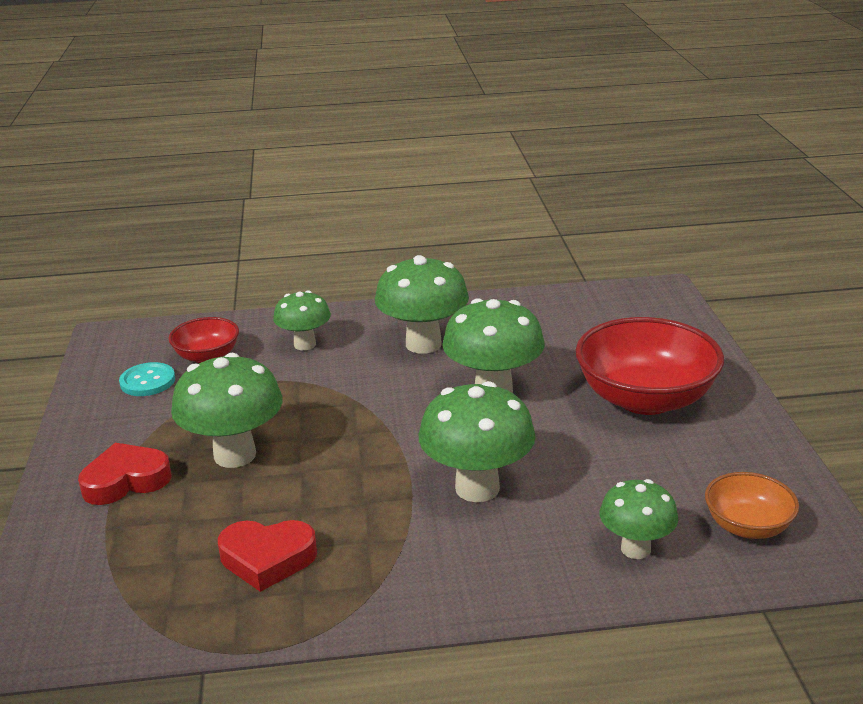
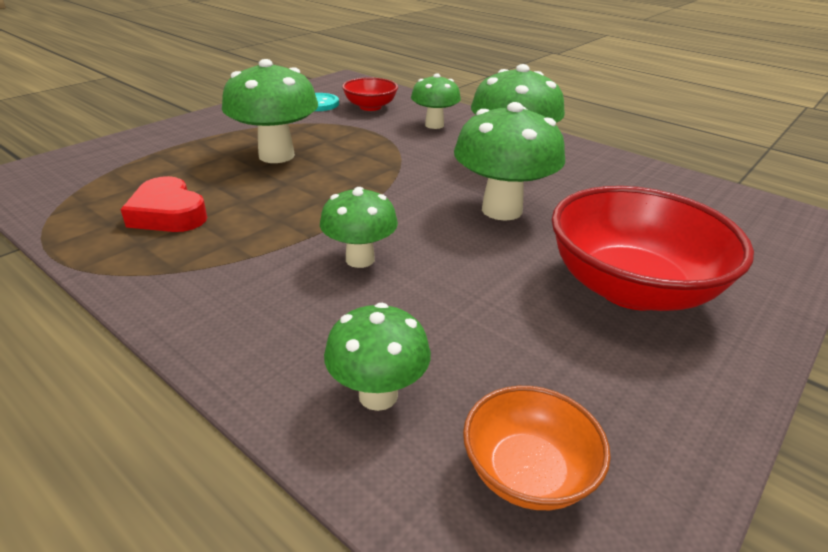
camera: 45 degrees right, 5 degrees up
red heart [78,443,172,505] -> none
green mushroom [419,381,536,502] -> green mushroom [320,187,398,268], size x0.62

